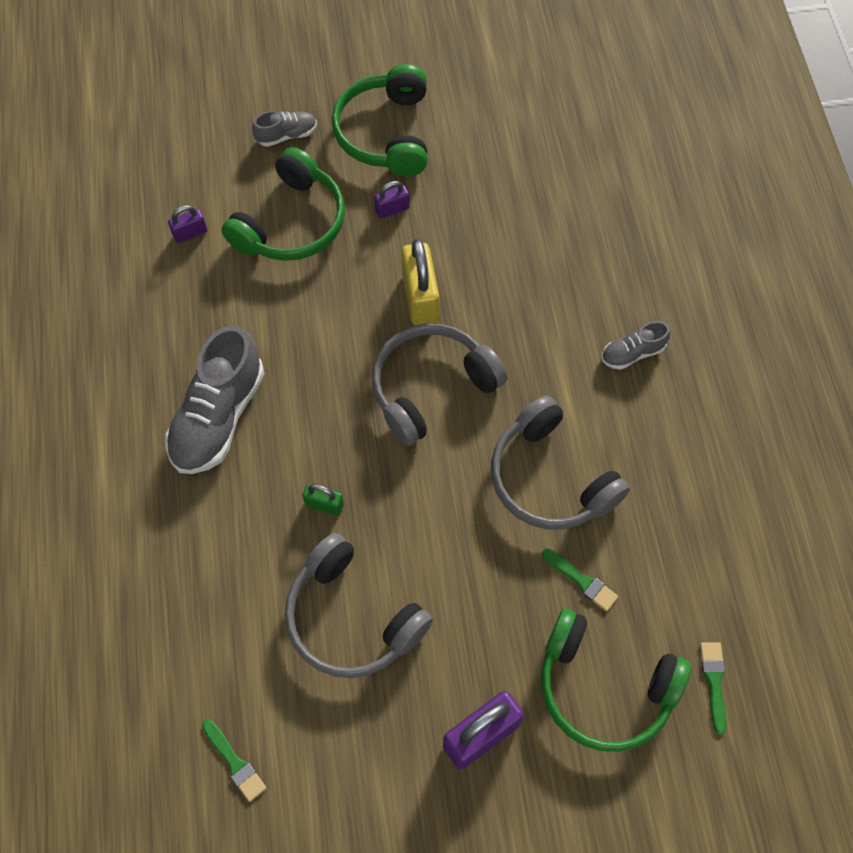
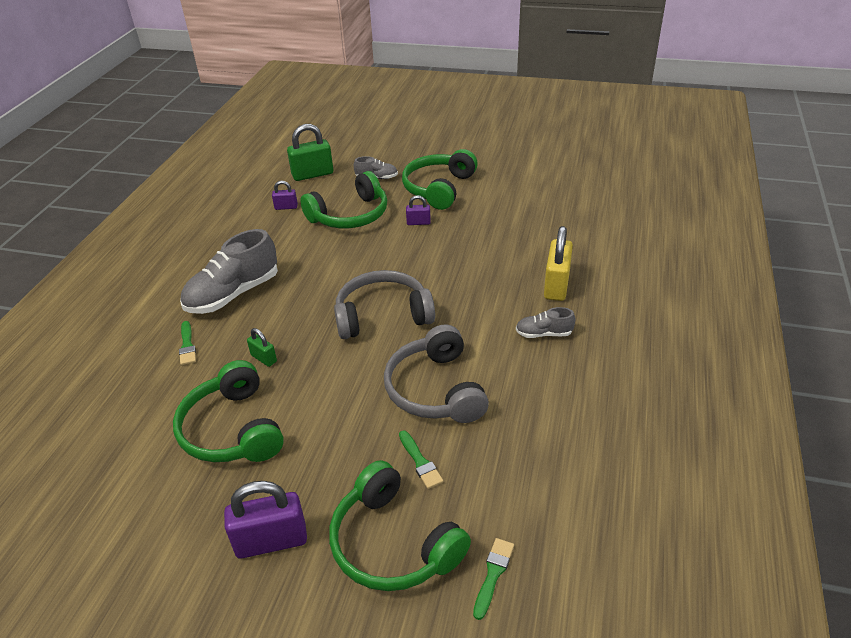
camera: 25 degrees right, 25 degrees down
green brush [202,720,266,802] -> green brush moved to [179,321,196,365]
grey headphones [285,533,433,678] -> green headphones [173,360,284,462]
yellow padlock [401,239,439,326] -> yellow padlock moved to [544,226,573,301]
none -> green padlock [287,124,333,181]

